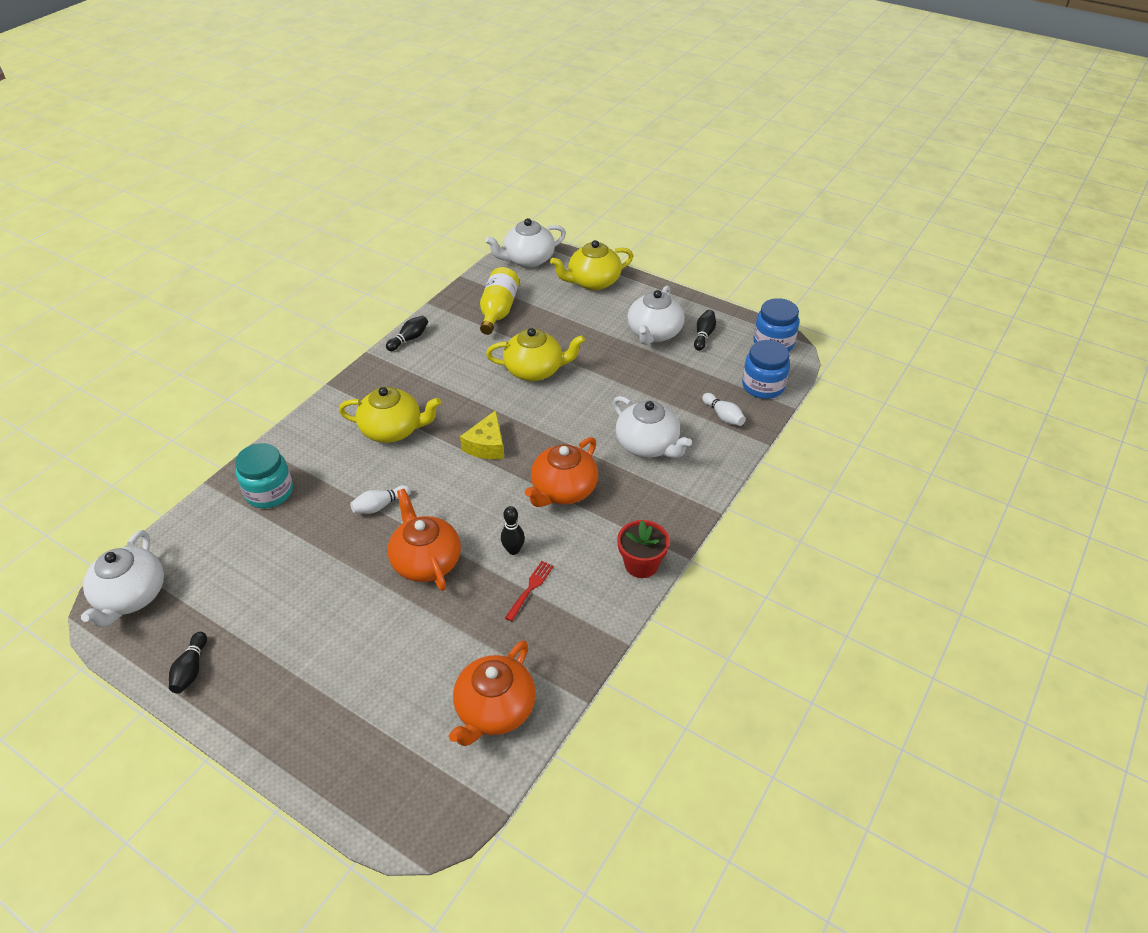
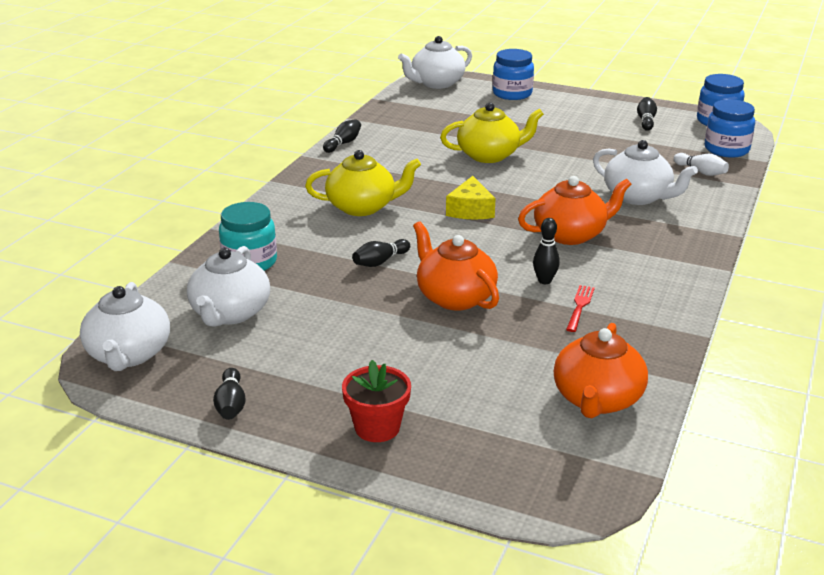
camera: 10 degrees left, 15 degrees down
white bowling pin [350,485,411,514] -> black bowling pin [352,239,410,267]
yellow bottle [480,267,519,335] -> none
orange teapot [525,437,598,507] -> orange teapot turned 135 degrees counterclockwise [518,176,632,245]
yellow teapot [550,240,633,290] -> blue jar [493,49,534,100]
red flower pot [617,520,670,578] -> red flower pot moved to [342,360,411,442]
white teapot [628,285,685,345] -> white teapot moved to [187,246,270,327]

